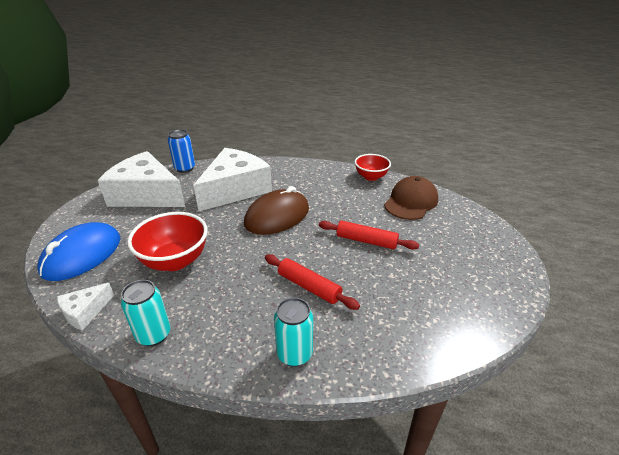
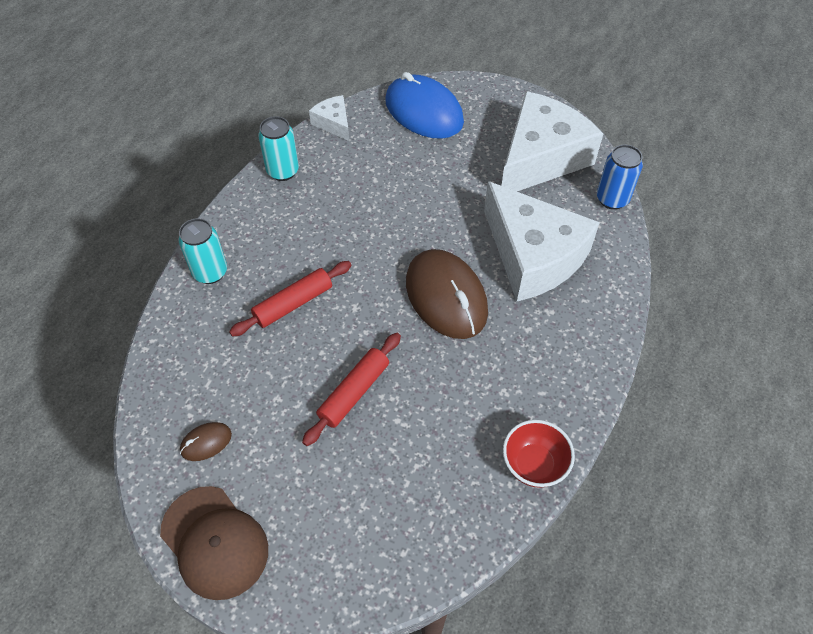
camera: 105 degrees right, 20 degrees up
red bowl [127,212,208,271] -> none
brown cap [384,176,438,220] -> brown cap moved to [160,486,268,600]
none -> brown mouse [180,422,232,461]

